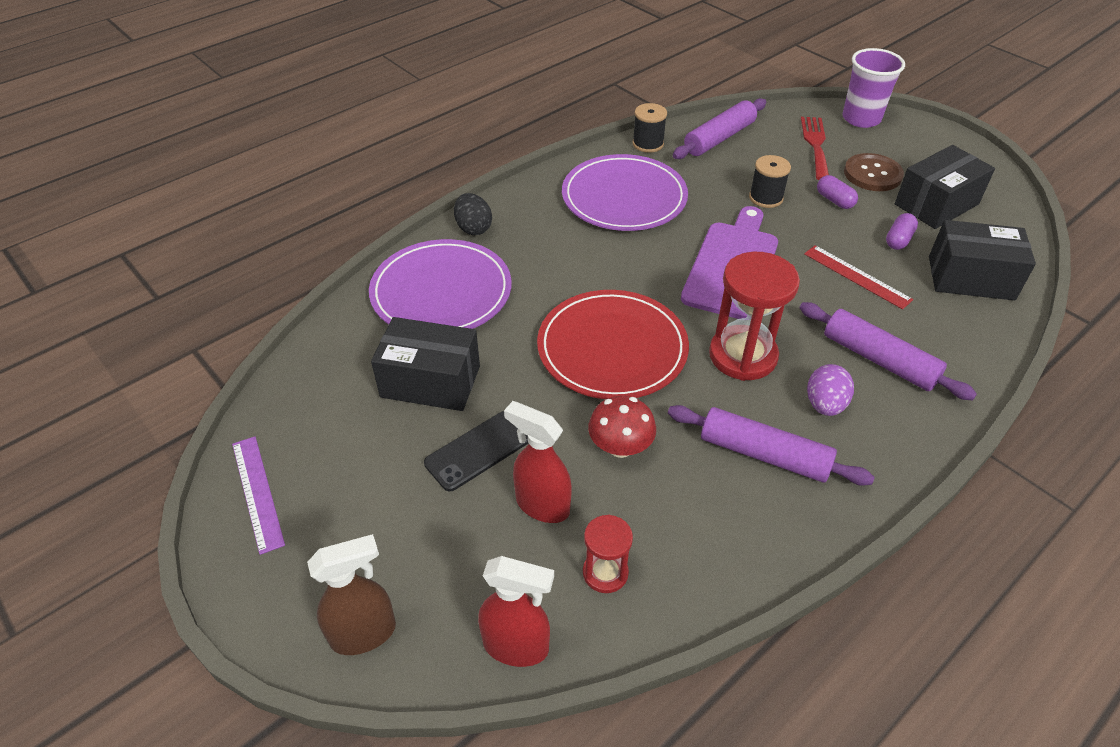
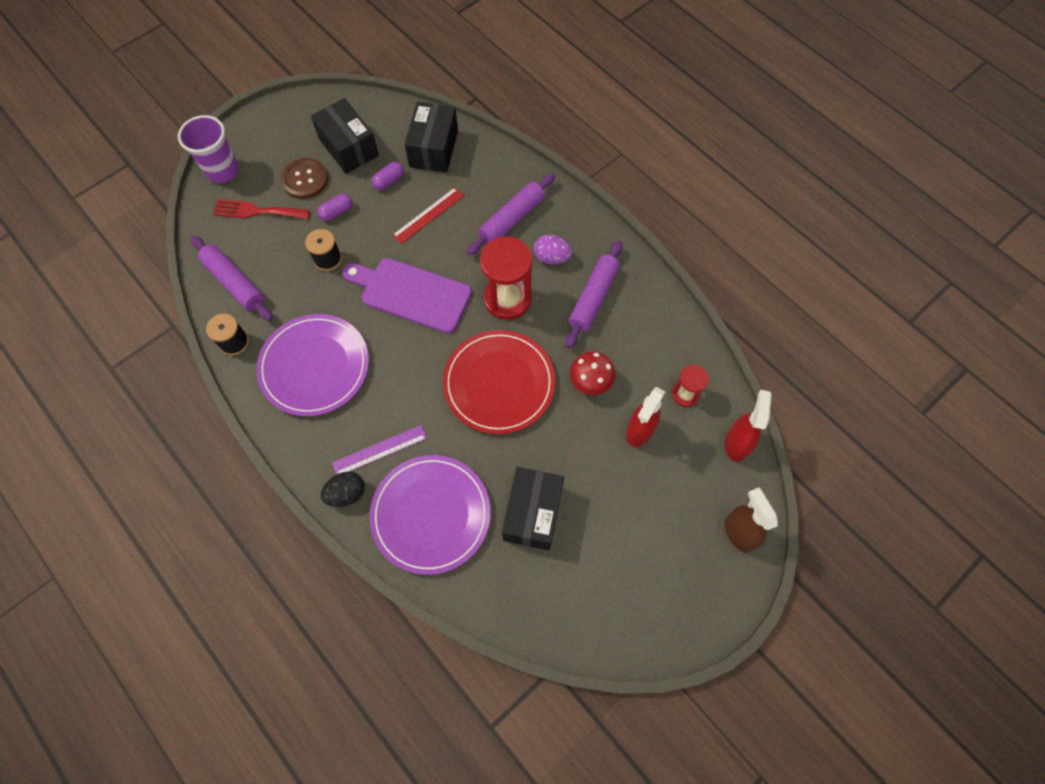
camera: 90 degrees left, 20 degrees up
purple ruler [232,436,285,555] -> purple ruler moved to [332,425,427,475]
black phone [424,411,529,491] -> none
purple capsule [886,213,918,250] -> purple capsule turned 75 degrees counterclockwise [372,162,404,190]

